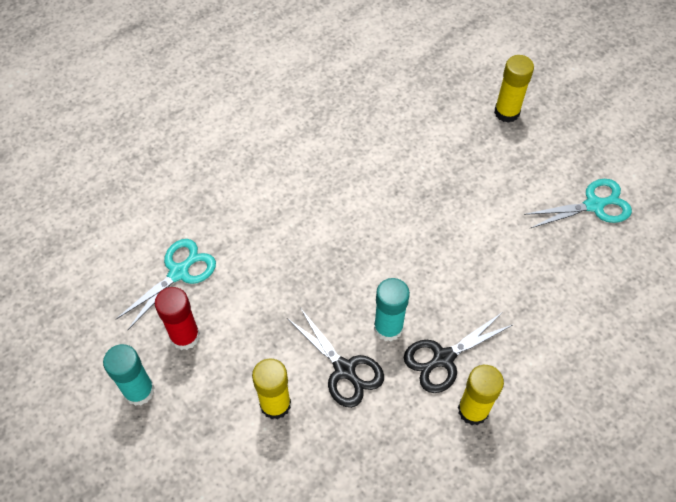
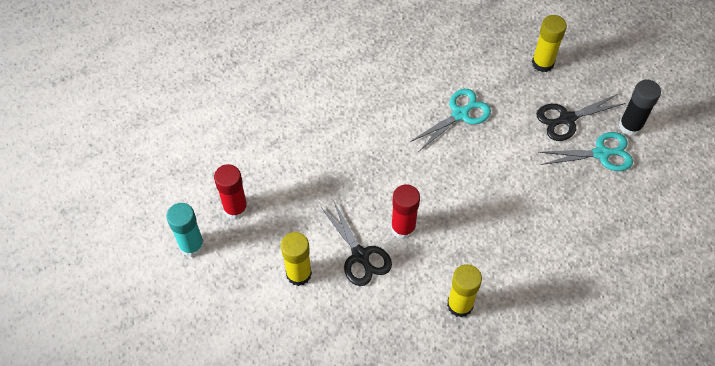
camera: 10 degrees right, 0 degrees up
turquoise scissors [116,239,216,330] -> turquoise scissors moved to [410,89,491,151]
turquoise glue stick [374,278,410,341] -> red glue stick [391,184,420,239]
black scissors [404,313,514,393] -> black scissors moved to [536,94,625,141]
none -> black glue stick [619,80,661,136]

